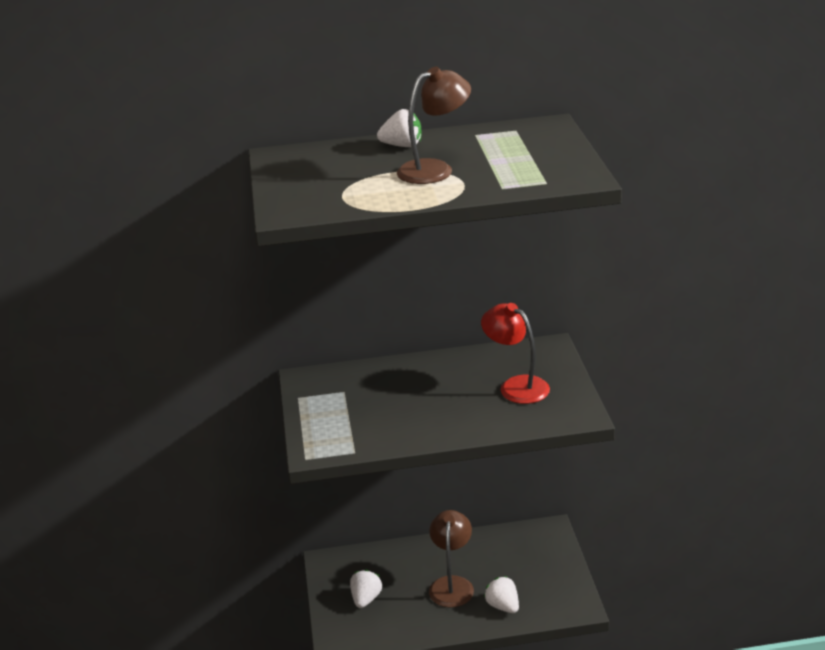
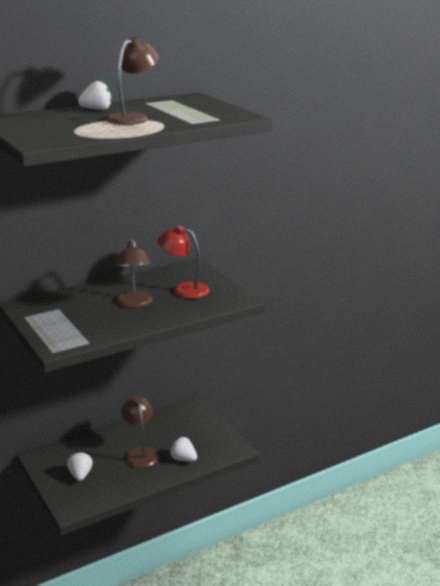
camera: 25 degrees left, 5 degrees down
none -> brown lamp [115,238,153,308]

